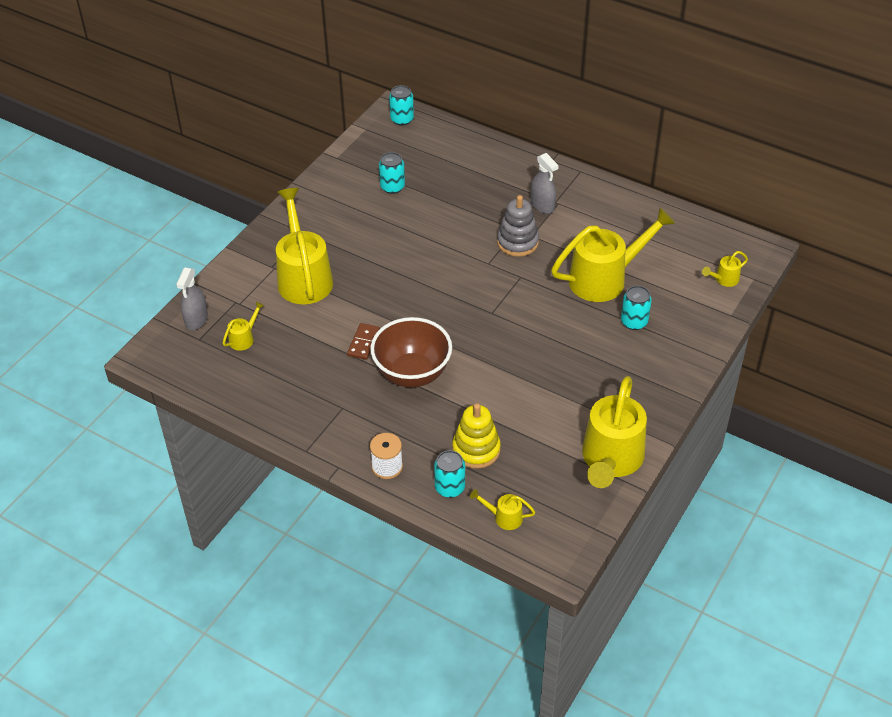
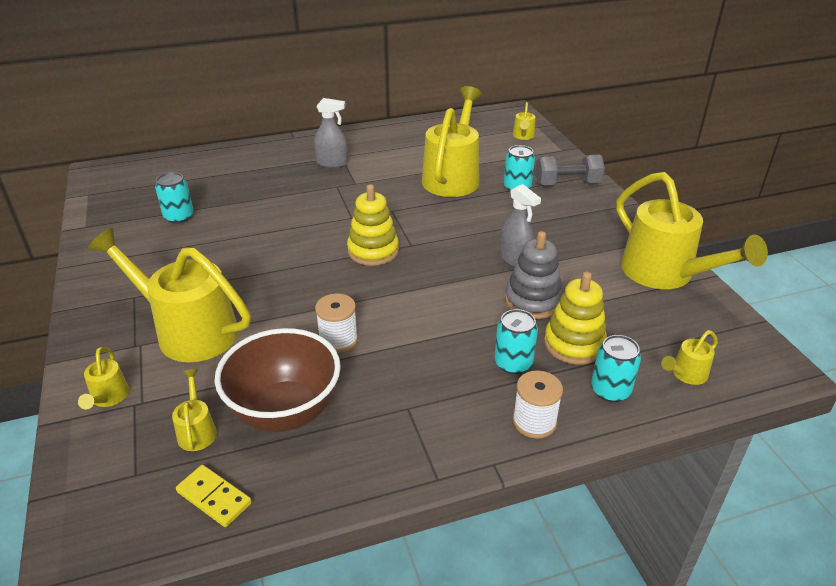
camera: 50 degrees left, 10 degrees down
grey spray bottle [176,268,208,330] -> grey spray bottle moved to [499,184,541,267]
brown domino [347,323,380,360] -> white spool [315,294,358,353]
brown bowl [370,317,452,388] -> brown bowl moved to [215,328,341,432]
turquoise can [389,85,414,126] -> turquoise can moved to [494,309,538,374]
grey stacking toy [497,195,539,257] -> grey stacking toy moved to [505,231,563,319]
none -> yellow watering can [78,347,129,410]
none -> yellow domino [176,465,252,527]
none -> yellow stacking toy [347,184,399,266]
none -> grey dumbbell [535,155,605,185]

